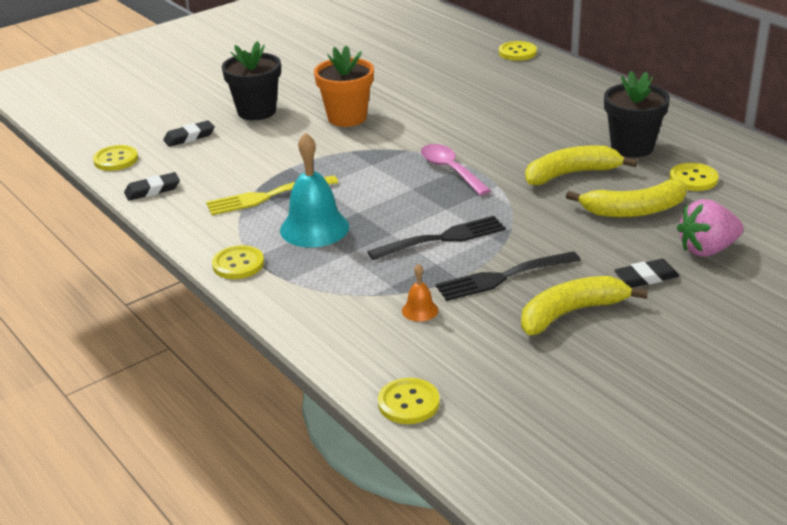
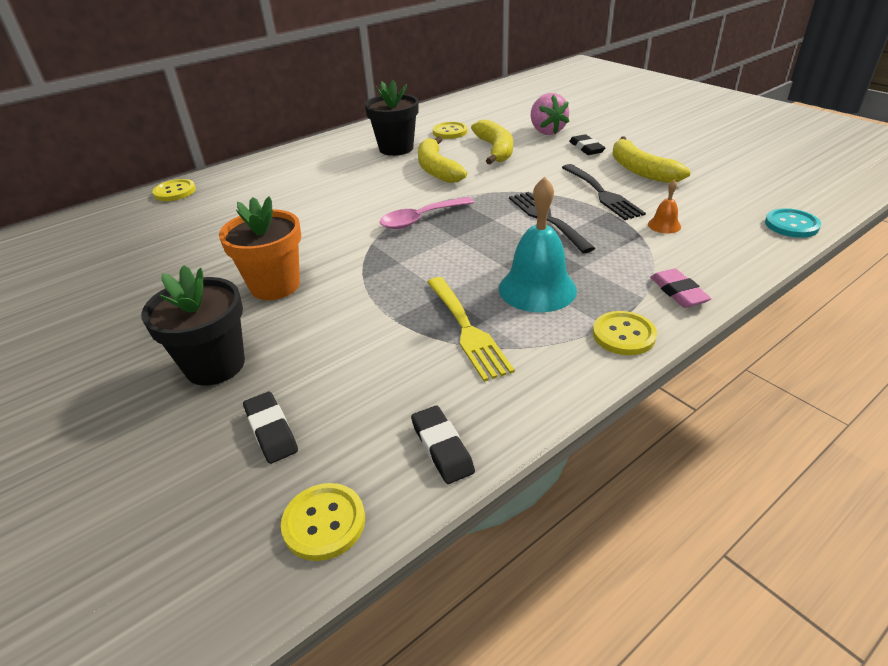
camera: 90 degrees left, 5 degrees up
yellow button [378,378,440,424] -> turquoise button [765,208,821,238]
none -> pink eraser [650,268,712,308]

